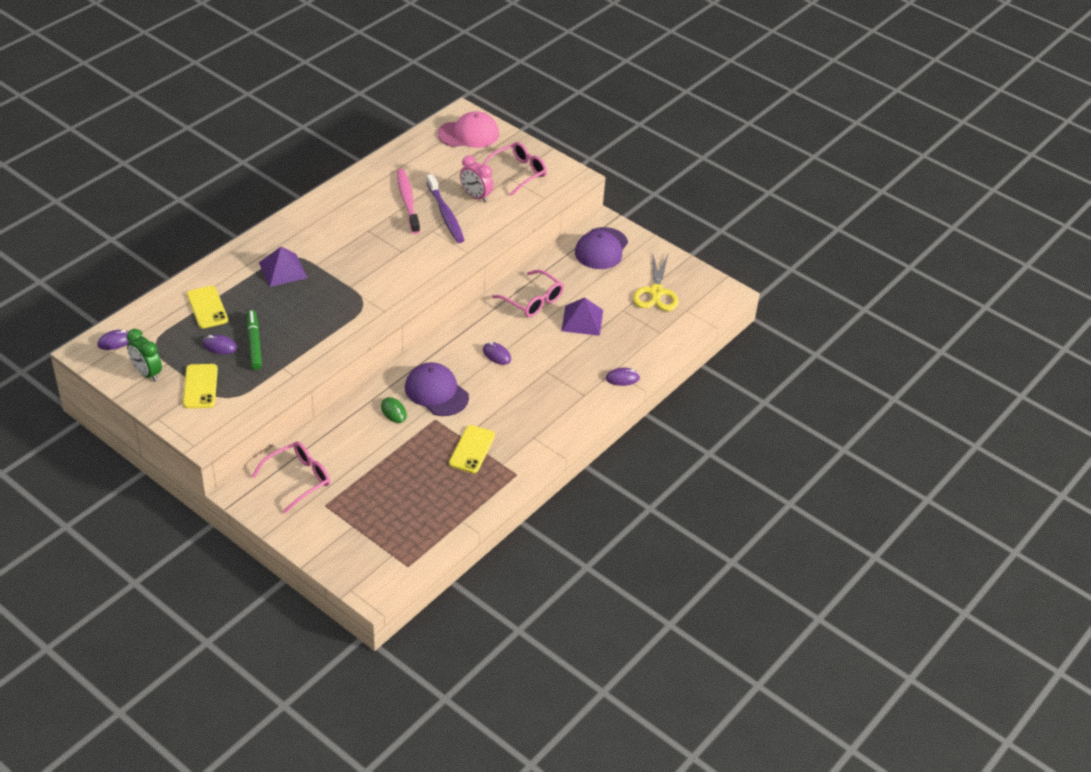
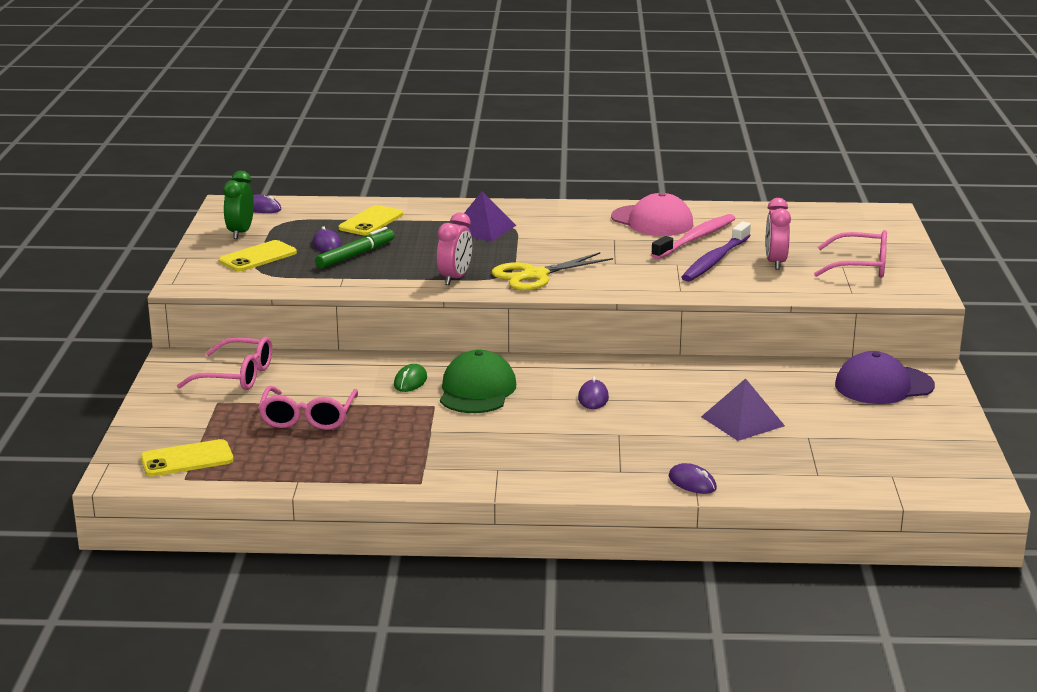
camera: 55 degrees right, 20 degrees down
purple cap [405,362,469,416] -> green cap [440,350,516,413]
pink cap [438,111,499,148] -> pink cap moved to [611,192,694,236]
yellow phone [449,425,495,473] -> yellow phone moved to [141,439,234,477]
pink glasses [492,270,564,317] -> pink glasses moved to [258,386,358,430]
yellow scissors [633,251,678,311] -> yellow scissors moved to [492,252,613,291]
none -> pink clock [437,212,472,285]

